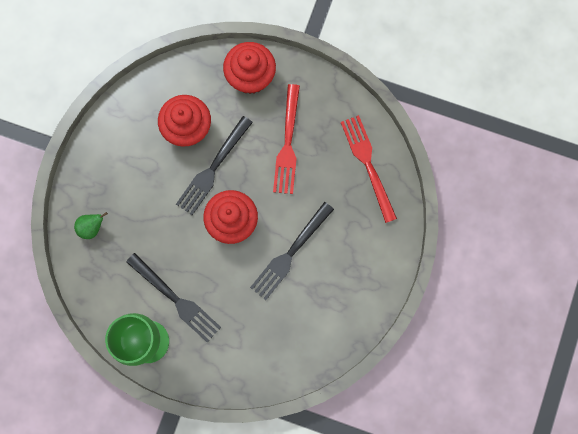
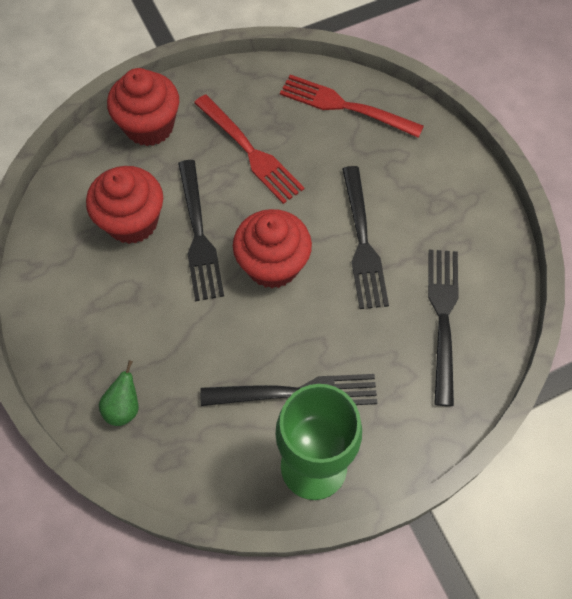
camera: 45 degrees left, 15 degrees down
none -> black fork [428,250,459,406]

